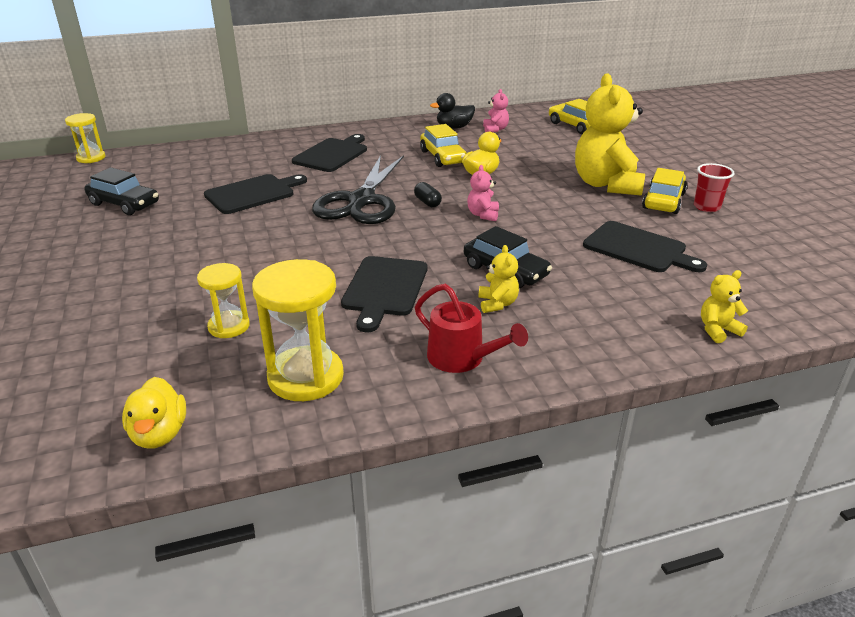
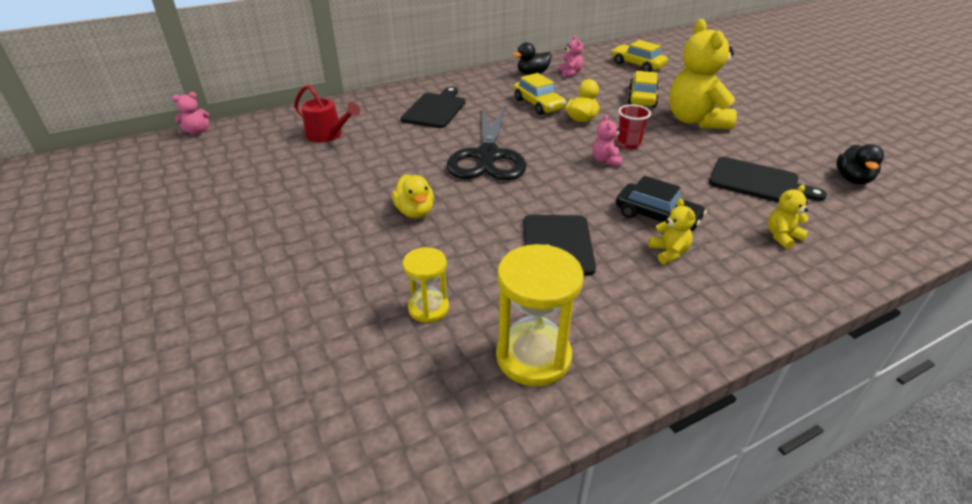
camera: 10 degrees left, 5 degrees up
yellow hourglass [65,113,105,163] -> pink teddy bear [172,92,209,135]
black car [84,167,159,215] -> none
yellow duck [122,377,186,448] -> yellow duck moved to [392,174,434,218]
black cutting board [204,174,307,214] -> none
black capsule [414,182,442,207] -> none
red watering can [415,284,528,373] -> red watering can moved to [294,84,360,142]
yellow car [642,168,687,214] -> yellow car moved to [628,71,659,107]
red cup [694,163,735,212] -> red cup moved to [617,105,651,150]
yellow teddy bear [701,270,748,343] -> yellow teddy bear moved to [768,185,809,249]
none -> black duck [836,144,884,184]

